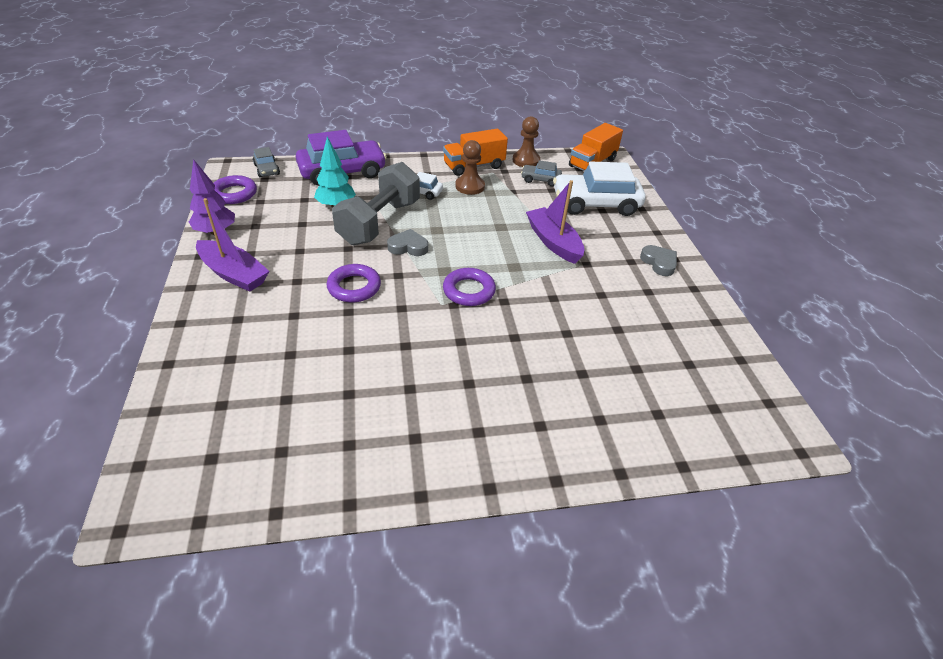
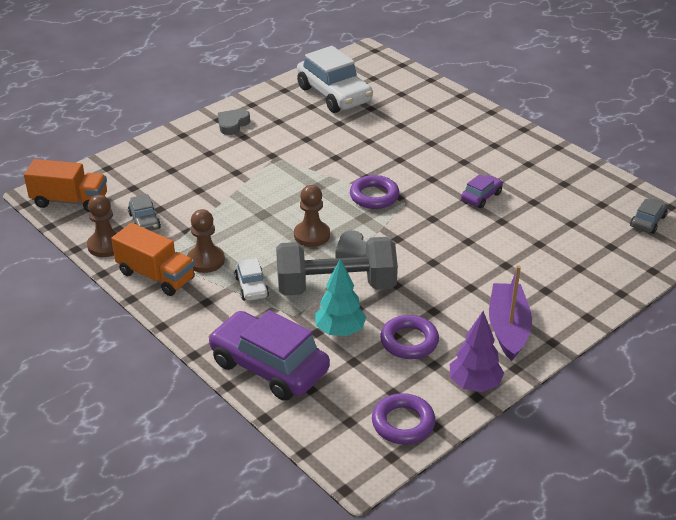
camera: 120 degrees left, 5 degrees down
grey car [253,147,280,178] -> grey car moved to [630,198,667,234]
purple ring [326,264,381,302] -> purple ring moved to [380,315,439,359]
purple boat [526,180,584,264] -> none
white car [553,161,646,216] -> white car moved to [297,46,373,113]
none -> brown pawn [294,185,330,247]
none -> purple car [461,174,503,208]

